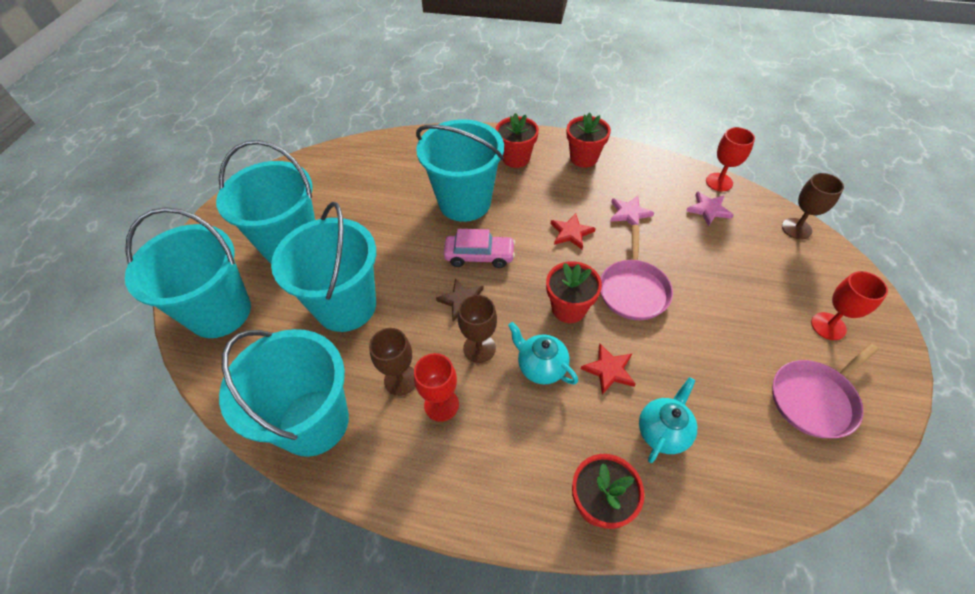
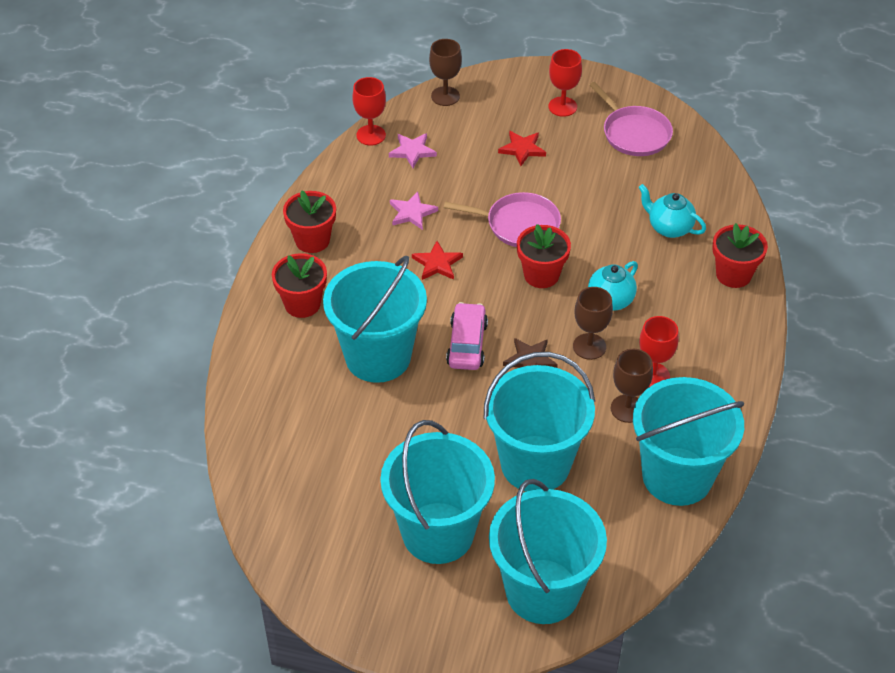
camera: 90 degrees left, 5 degrees down
red star [581,344,635,395] -> red star moved to [498,131,546,166]

